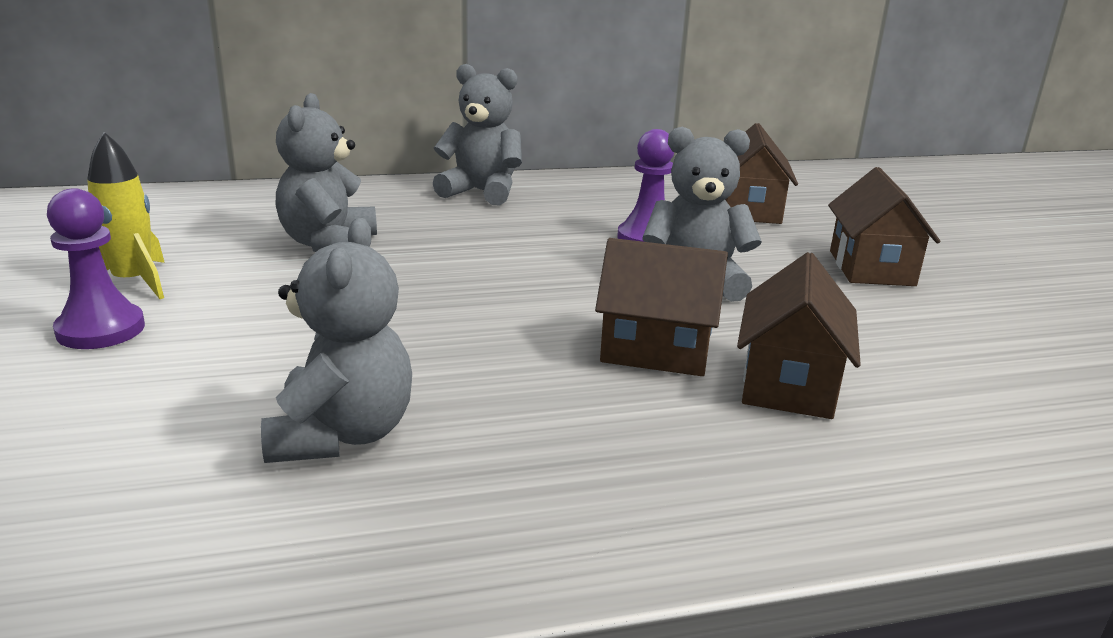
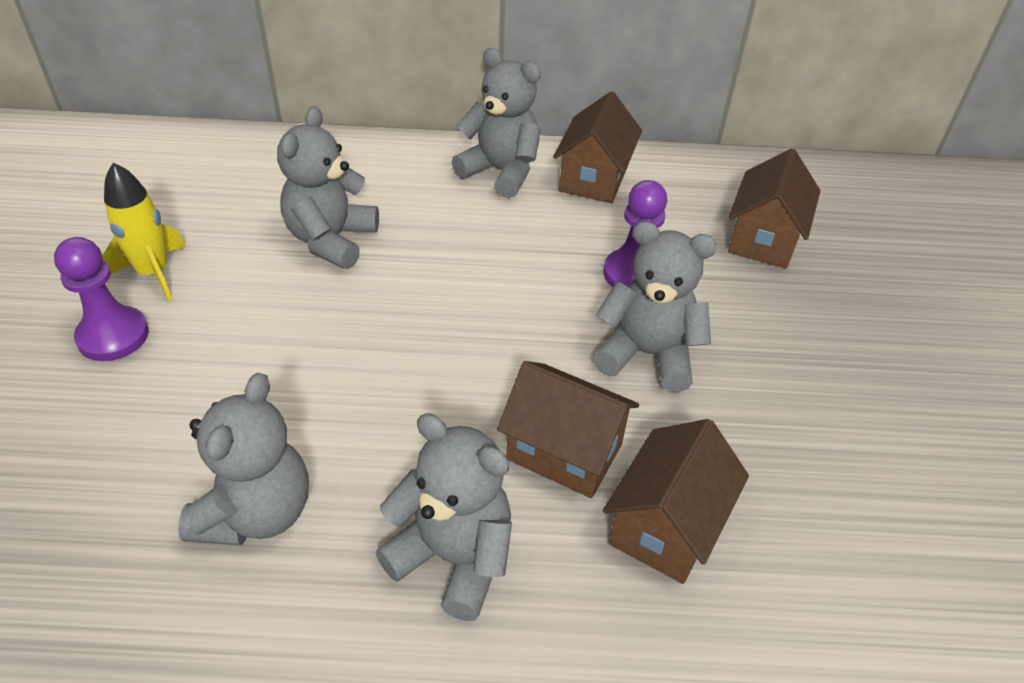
camera: 15 degrees right, 20 degrees up
brown house [828,167,940,286] -> brown house moved to [553,92,642,203]
none -> grey teddy bear [376,413,512,621]

